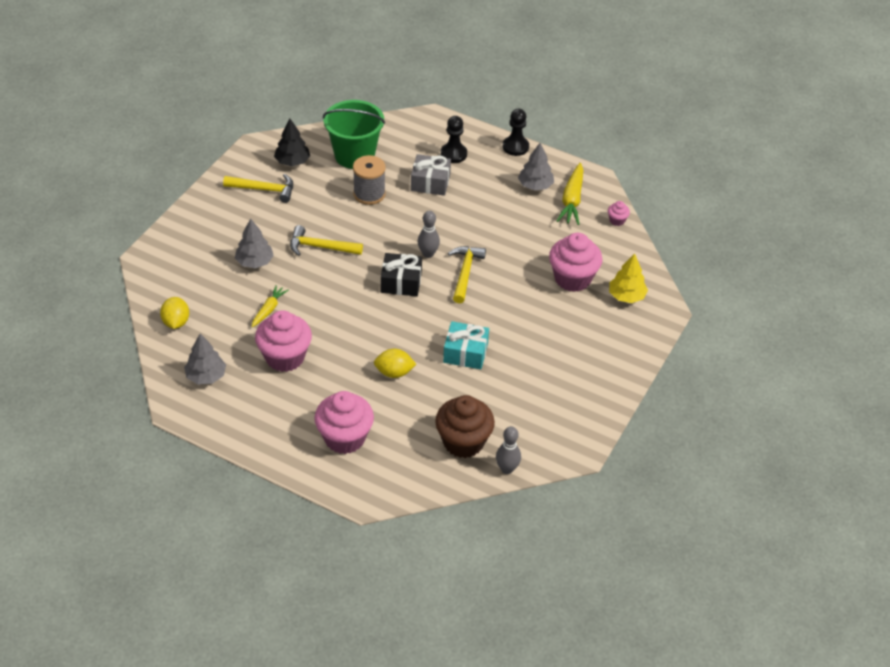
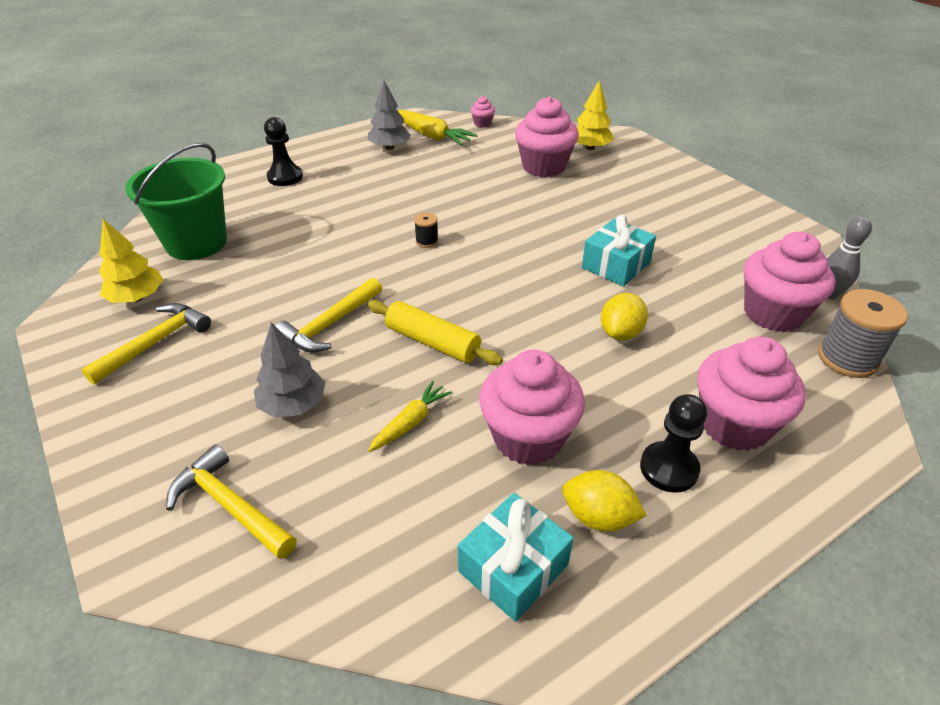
camera: 60 degrees left, 5 degrees down
yellow lemon [160,297,189,329] -> yellow lemon moved to [562,470,647,531]
grey tree [184,334,226,385] -> turquoise gift [458,493,574,622]
yellow carrot [251,285,289,327] -> yellow carrot turned 75 degrees clockwise [368,381,452,452]
black tree [274,119,310,166] -> yellow tree [99,219,163,303]
grey spool [353,155,386,205] -> grey spool moved to [818,289,908,378]
black gift [381,253,422,296] -> none
grey gift [411,154,451,196] -> none
grey bowling pin [418,211,440,258] -> black spool [414,213,438,248]
brown cupcake [435,395,495,458] -> pink cupcake [744,232,835,332]
yellow hammer [448,246,486,303] -> yellow hammer moved to [166,444,297,559]
black pawn [503,109,529,156] -> black pawn moved to [640,394,707,493]
none -> yellow rolling pin [368,300,503,365]

